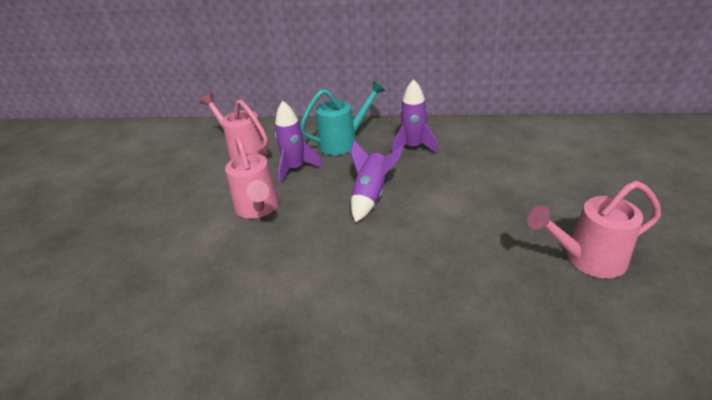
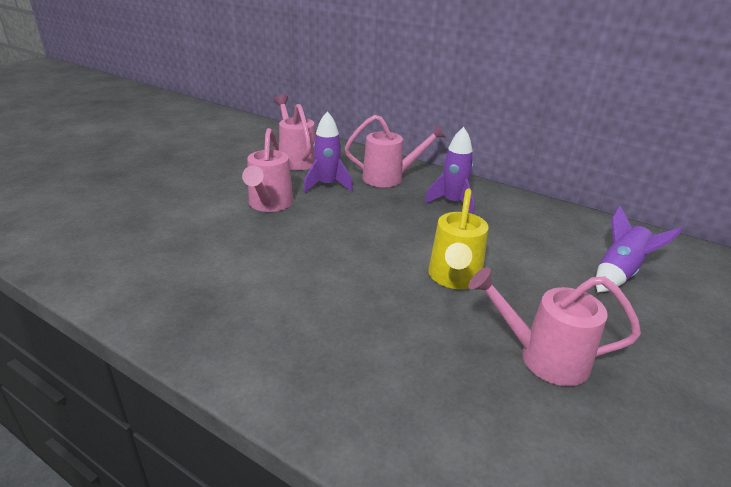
camera: 20 degrees right, 5 degrees down
turquoise watering can [300,81,385,155] -> pink watering can [345,115,446,187]
purple rocket [350,140,404,222] -> purple rocket moved to [596,206,682,292]
none -> yellow watering can [429,189,488,289]

